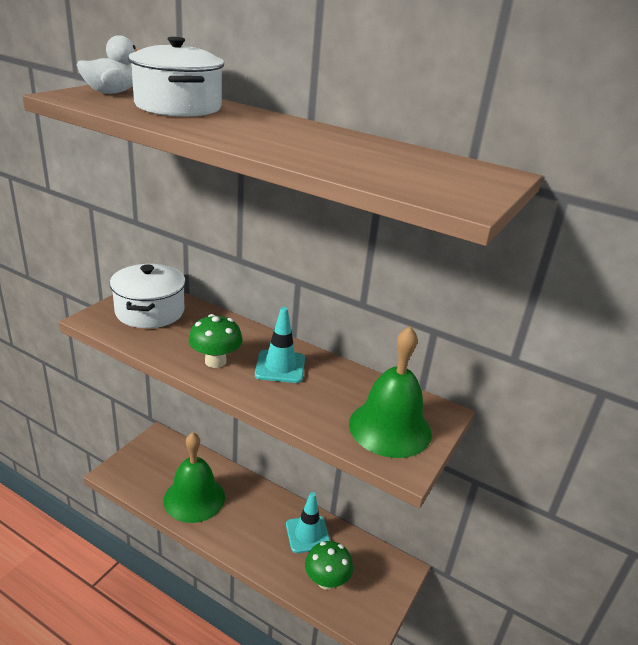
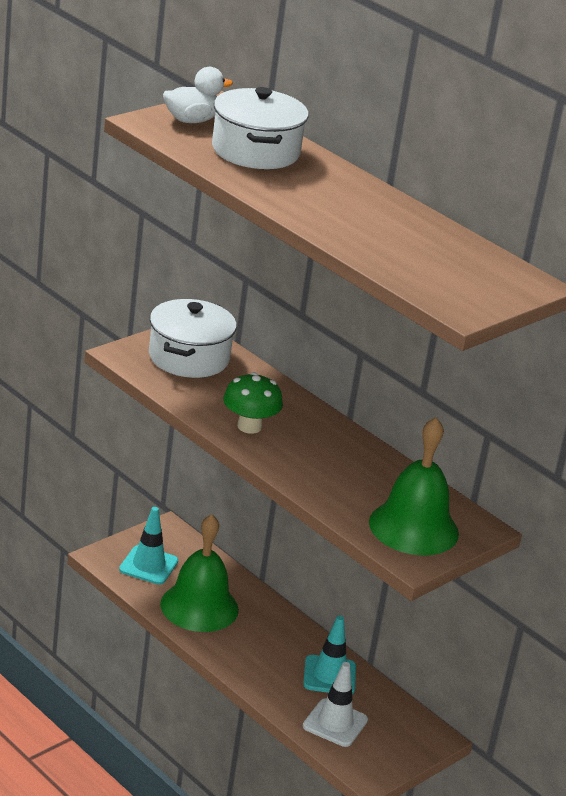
camera: 15 degrees right, 0 degrees up
turquoise traffic cone [255,307,305,383] -> turquoise traffic cone moved to [119,507,178,585]
green mushroom [305,541,353,590] -> white traffic cone [303,662,368,747]

